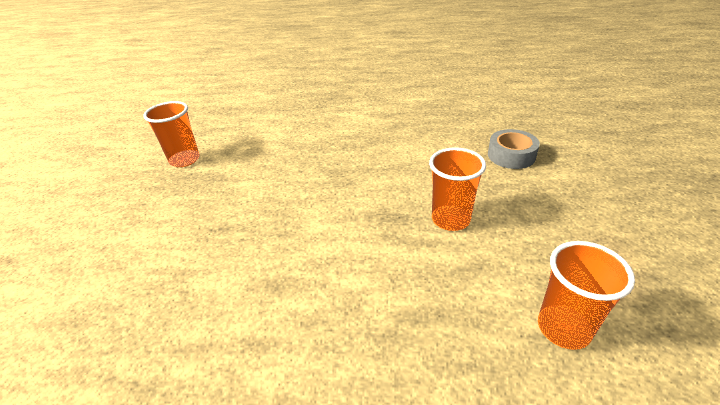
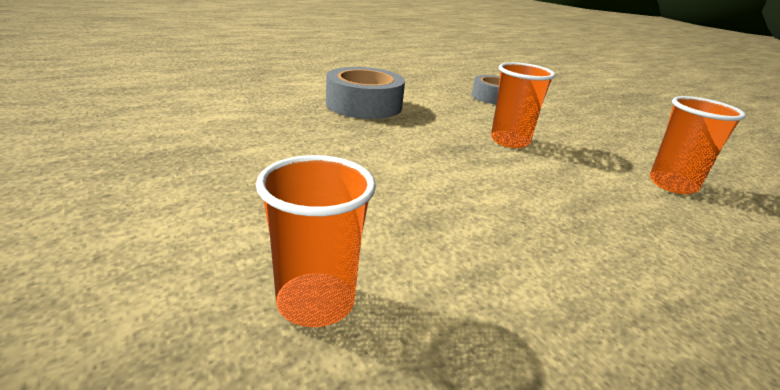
camera: 40 degrees left, 10 degrees down
orange cup [144,101,200,167] -> orange cup moved to [256,155,376,327]
none -> grey tape [326,67,405,119]

